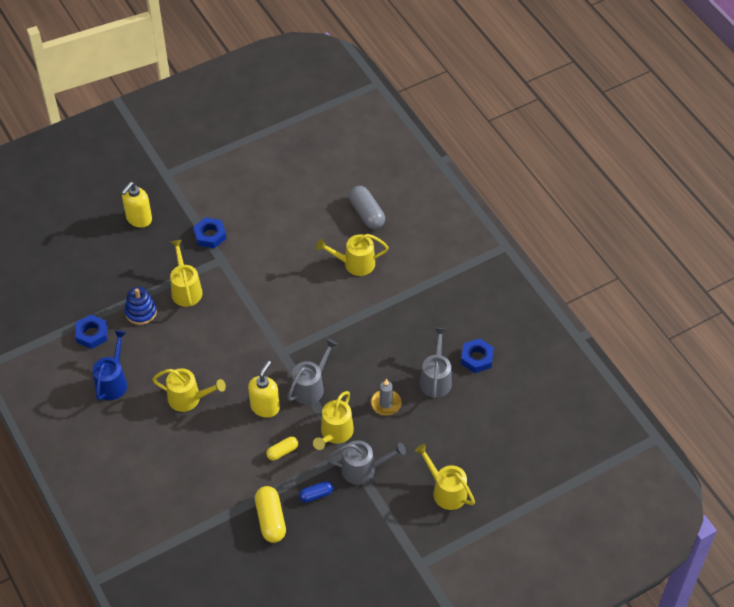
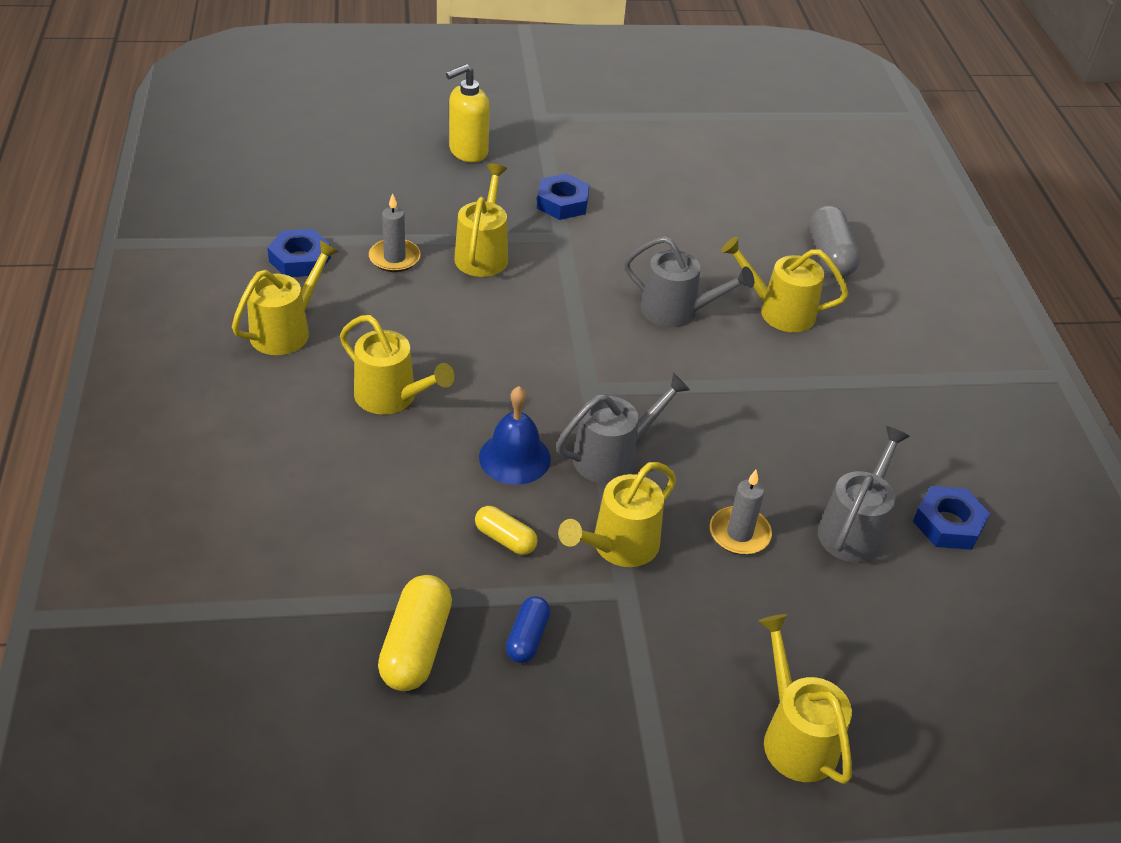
camera: 20 degrees right, 10 degrees down
blue watering can [92,330,127,400] -> yellow watering can [232,240,339,355]
blue stacking toy [125,287,157,325] -> grey candle [369,193,421,272]
yellow soap dispenser [248,361,280,418] -> blue bell [479,386,551,485]
yellow capsule [266,436,298,461] -> yellow capsule turned 45 degrees clockwise [475,506,538,555]
blue capsule [299,481,333,503] -> blue capsule turned 75 degrees counterclockwise [506,596,550,663]
grey watering can [327,440,406,485] -> grey watering can moved to [624,236,754,327]

